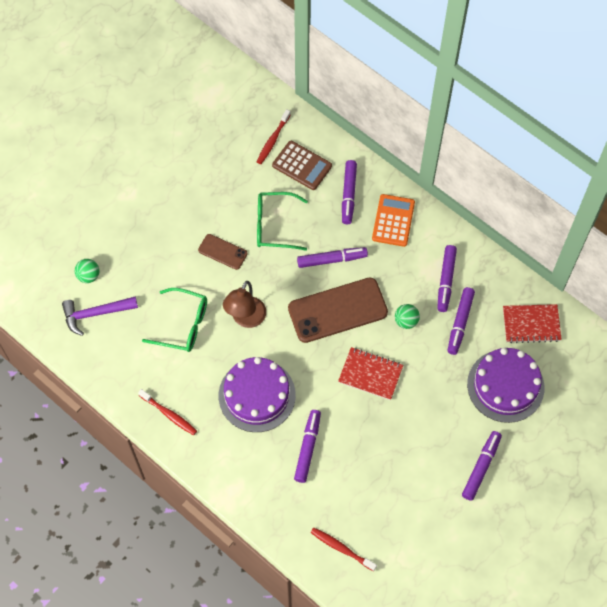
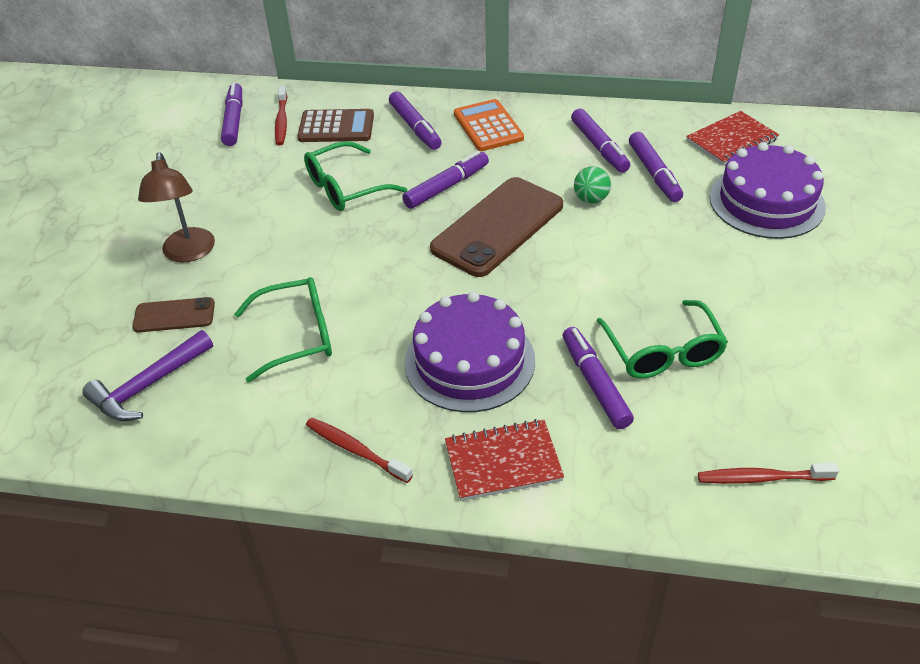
camera: 30 degrees left, 20 degrees down
green ball [75,259,99,283] -> none
red toothbrush [138,389,197,435] -> red toothbrush turned 150 degrees counterclockwise [306,418,413,483]
brown phone [198,234,248,270] -> brown phone moved to [132,297,215,332]
brown lamp [223,281,266,328] -> brown lamp moved to [138,152,215,263]
red notebook [338,347,403,400] -> red notebook moved to [445,419,564,501]
purple marker [462,431,502,501] -> purple marker moved to [221,82,242,146]
none -> green glasses [596,300,728,379]

